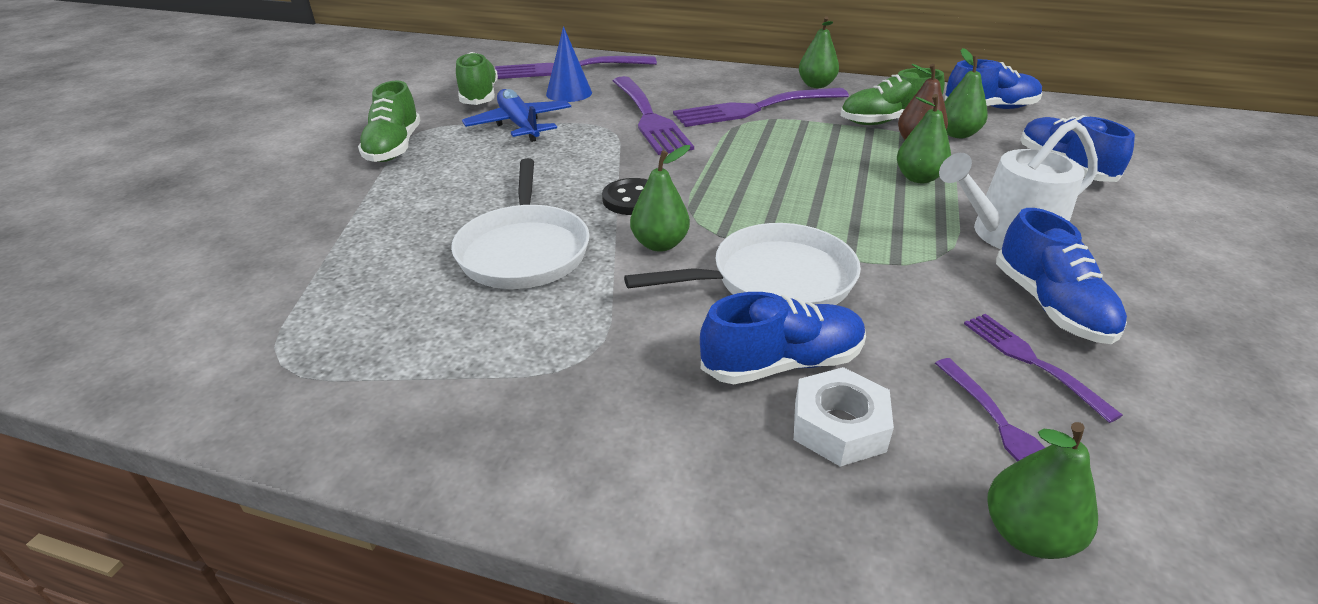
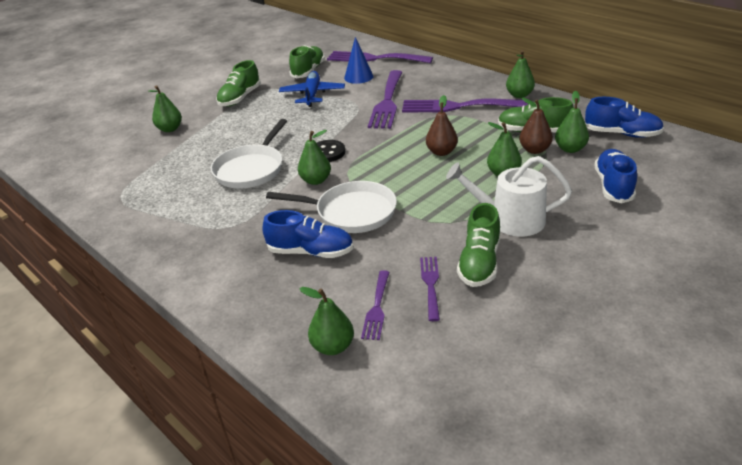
camera: 30 degrees right, 0 degrees up
white nut [794,367,894,467] -> none
blue shoe [996,208,1127,344] -> green shoe [457,203,500,287]
none -> green pear [149,85,182,132]
none -> brown pear [426,95,458,156]

